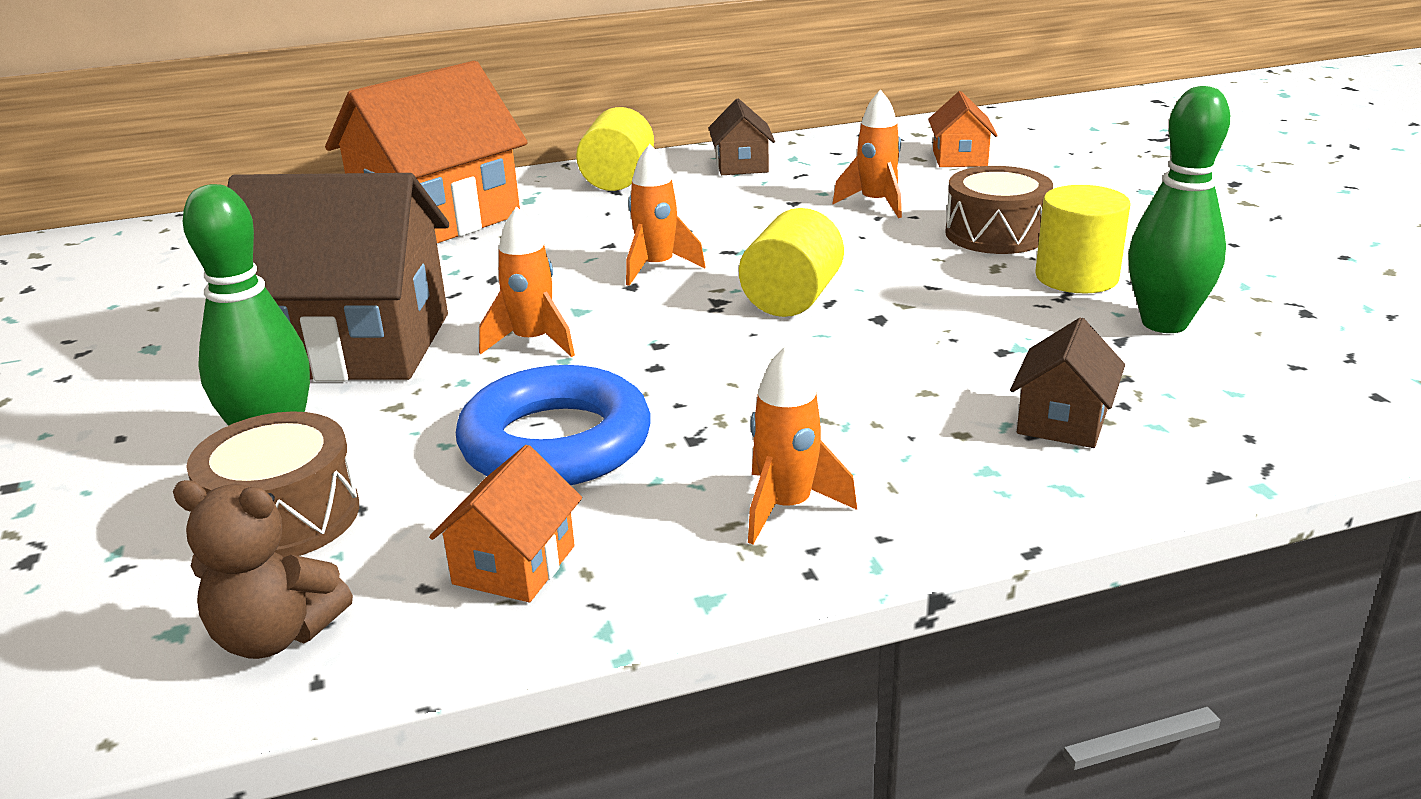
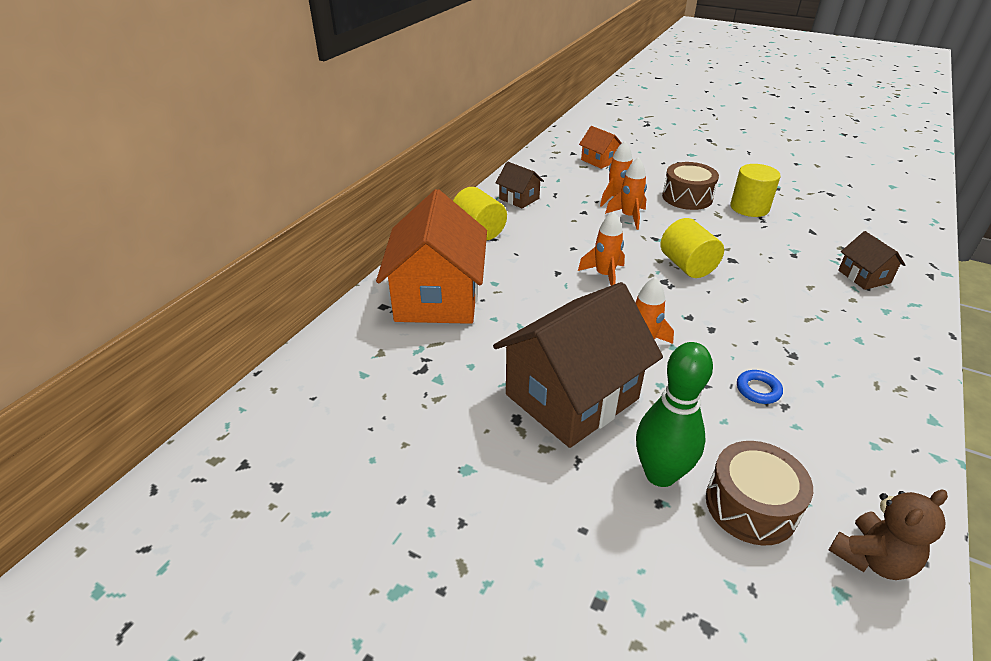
camera: 45 degrees left, 10 degrees up
orange house [429,445,582,602] -> none
blue ring [456,365,651,485] -> blue ring [737,370,783,404], size x0.42
orange rocket [748,345,857,544] -> orange rocket moved to [605,157,647,230]
green bowling pin [1128,86,1230,333] -> none

